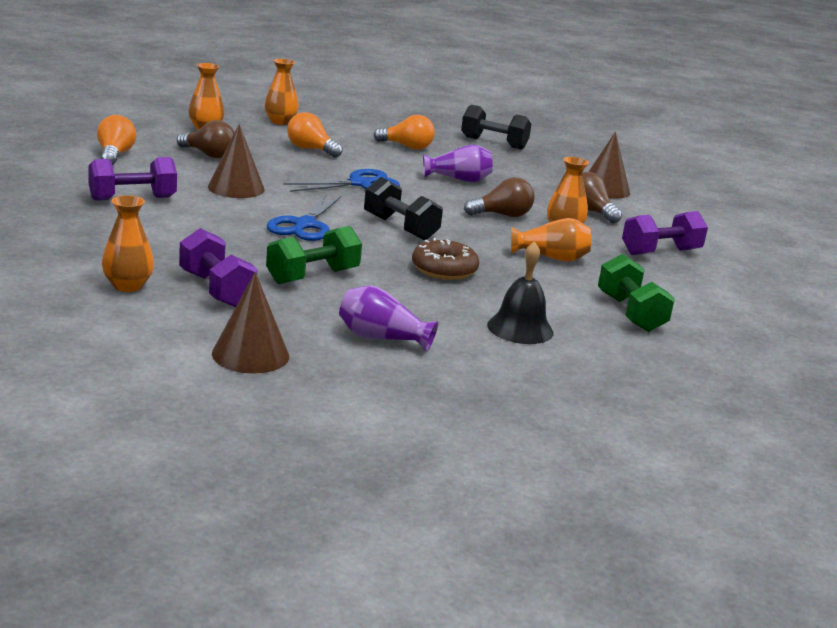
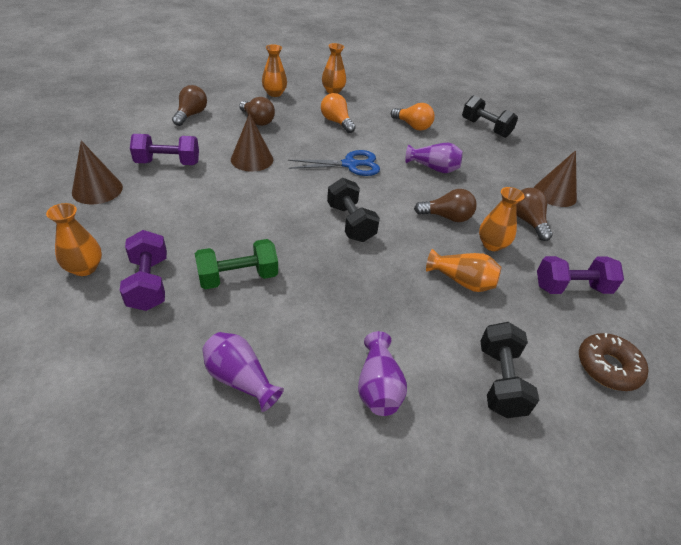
camera: 20 degrees right, 20 degrees up
orange light bulb [97,115,136,165] -> brown light bulb [172,85,207,126]
brown cone [212,272,289,374] -> brown cone moved to [72,141,123,204]
blue scissors [267,194,341,241] -> none
brown donut [412,238,479,280] -> brown donut moved to [579,333,649,391]
black bell [487,241,554,344] -> purple vase [358,331,407,416]
green dumbbell [598,254,675,332] -> black dumbbell [480,322,539,418]

